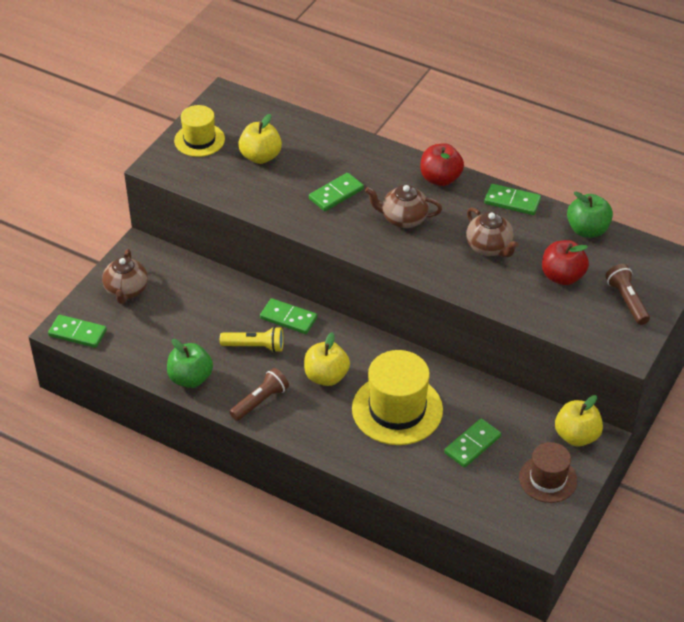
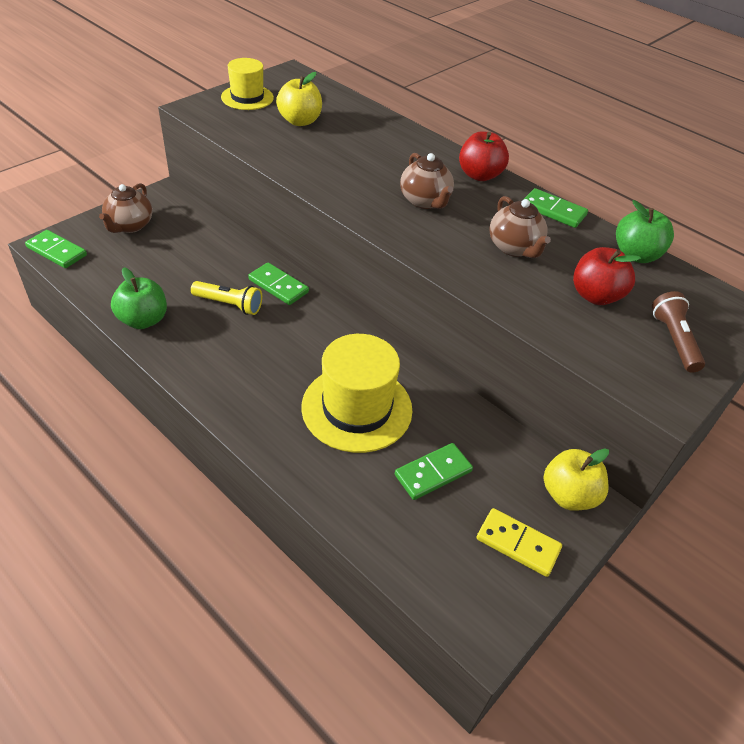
camera: 10 degrees right, 0 degrees up
brown flashlight [229,368,289,421] -> none
yellow apple [304,332,350,386] -> none
green domino [309,173,364,211] -> none
brown teapot [365,185,442,228] -> brown teapot turned 135 degrees counterclockwise [400,153,454,209]
brown hat [519,442,577,503] -> yellow domino [476,508,562,577]

